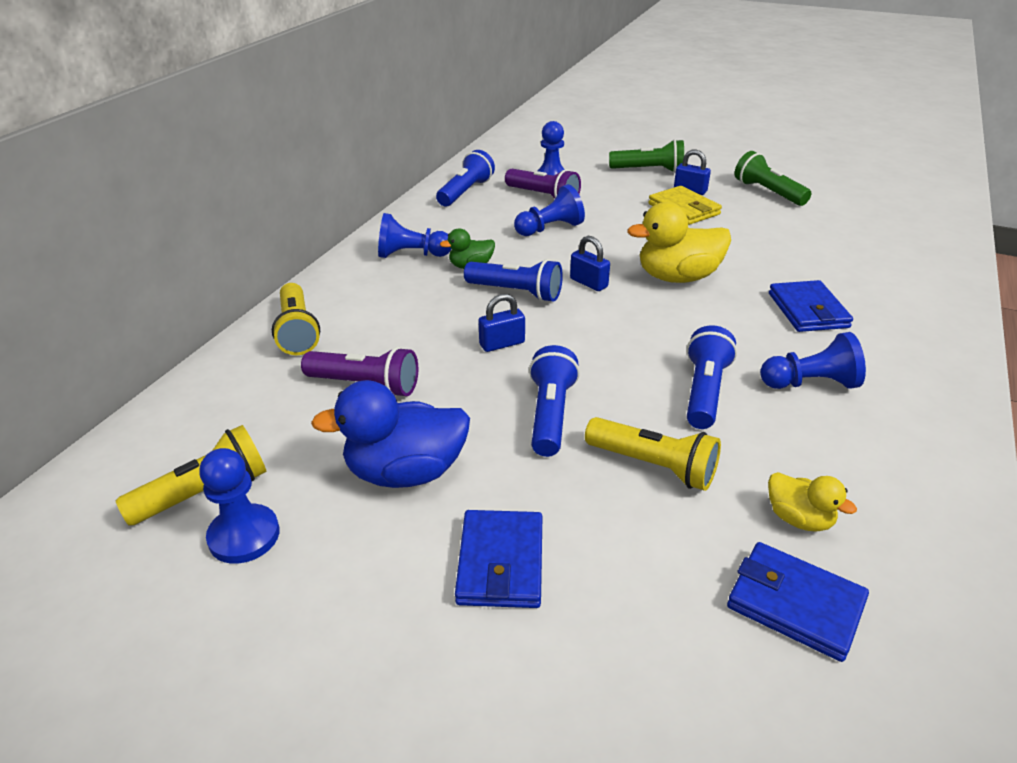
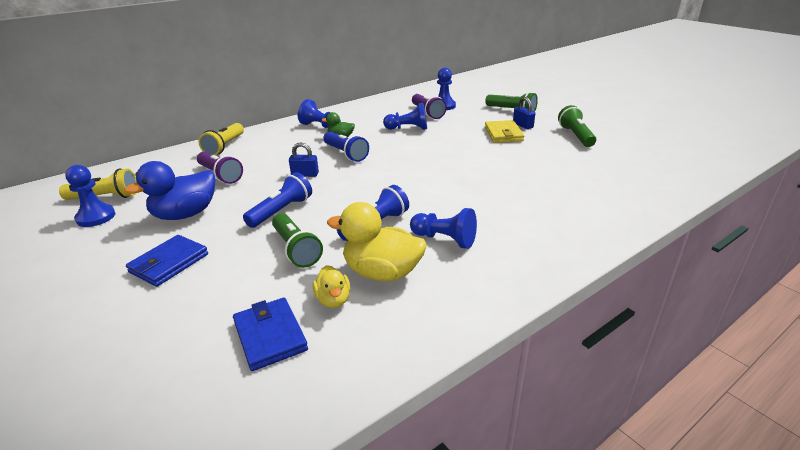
camera: 30 degrees right, 5 degrees down
blue duck [311,380,470,488] -> blue duck turned 60 degrees counterclockwise [124,161,215,220]
blue flashlight [436,150,495,206] -> none
blue padlock [570,236,610,291] -> none
yellow flashlight [585,417,721,491] -> green flashlight [272,213,323,268]
yellow duck [627,202,731,283] -> yellow duck moved to [327,202,426,281]
blue wallet [769,280,853,332] -> none

